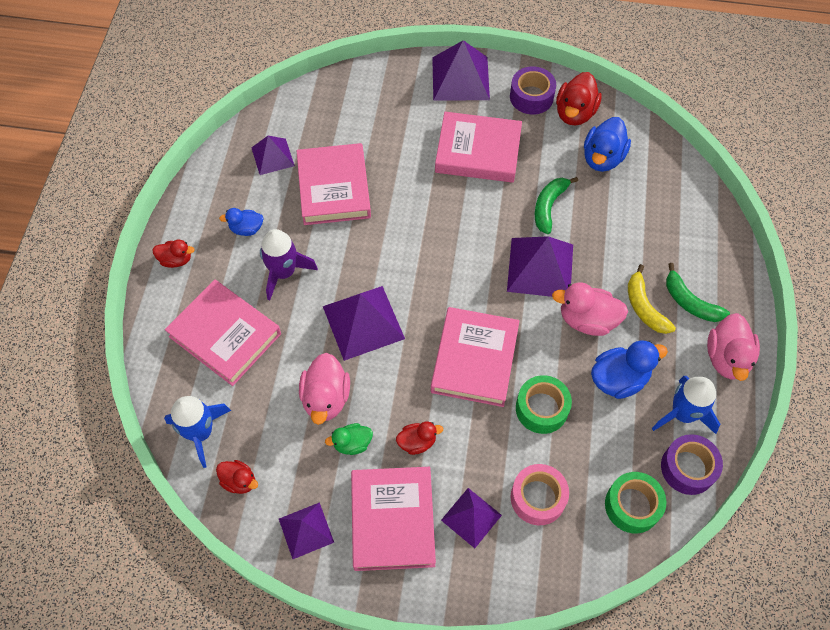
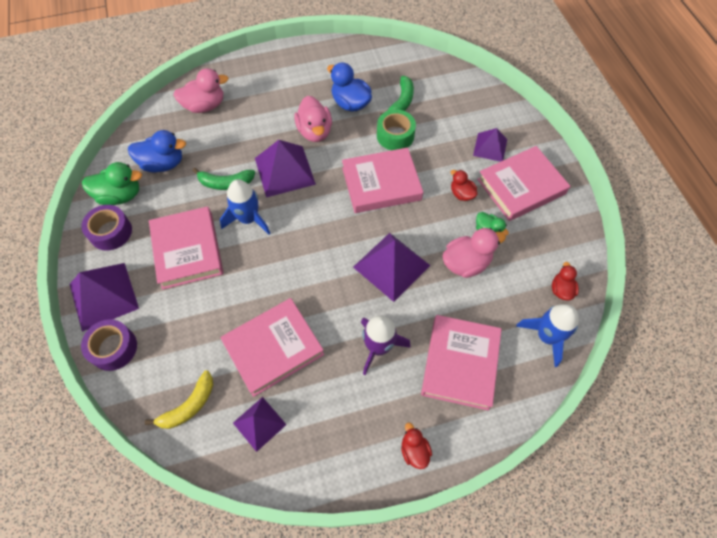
camera: 115 degrees left, 0 degrees up
blue duck [219,208,264,236] -> none
purple pyramid [279,502,334,559] -> none
pink tape [511,464,569,525] -> none
red duck [556,72,602,125] -> green duck [82,162,142,205]
green tape [605,472,667,533] -> none
yellow banana [628,264,676,334] -> yellow banana moved to [145,370,213,429]
blue rocket [652,376,720,434] -> blue rocket moved to [220,179,271,235]
purple tape [661,434,723,495] -> purple tape moved to [81,319,137,371]
green banana [666,263,730,322] -> green banana moved to [380,76,414,115]
pink duck [707,313,760,381] -> pink duck moved to [174,68,228,113]

